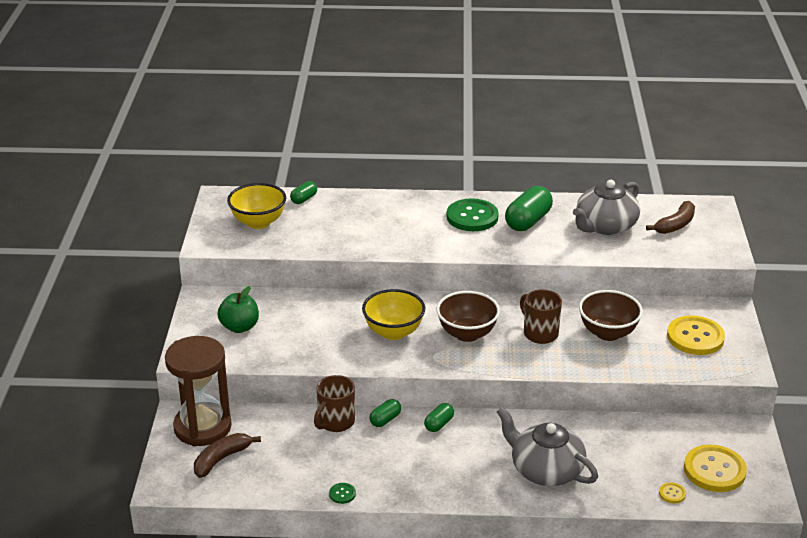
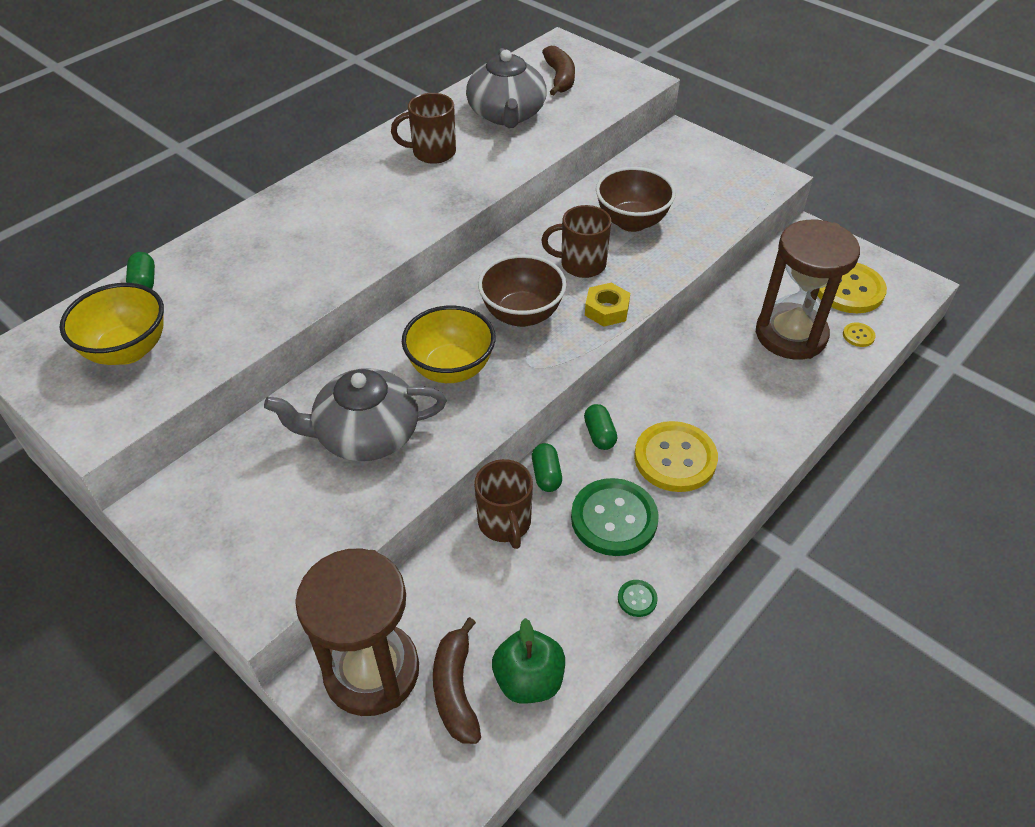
camera: 50 degrees left, 15 degrees up
green apple [217,286,259,333] -> green apple moved to [492,618,565,704]
green button [446,198,499,231] -> green button moved to [571,478,659,556]
grey teapot [497,407,598,486] -> grey teapot moved to [264,368,446,461]
green capsule [505,186,553,231] -> brown mug [391,93,456,164]
yellow button [667,315,725,355] -> yellow button moved to [634,421,718,492]
none -> yellow nut [585,283,630,327]
none -> brown hourglass [756,220,860,359]

